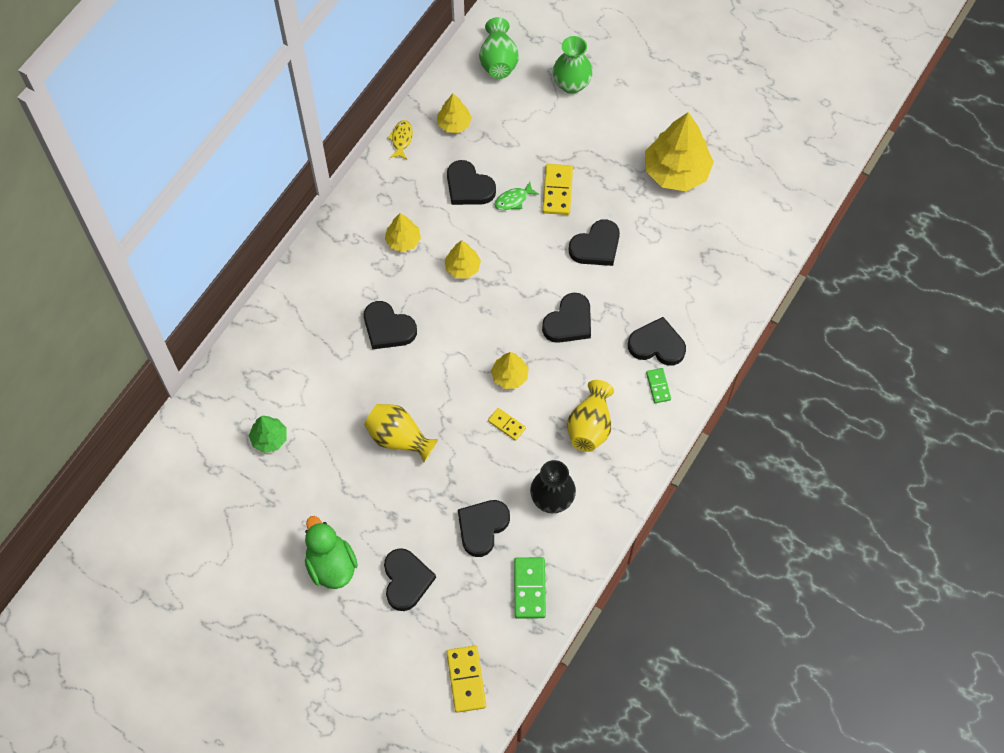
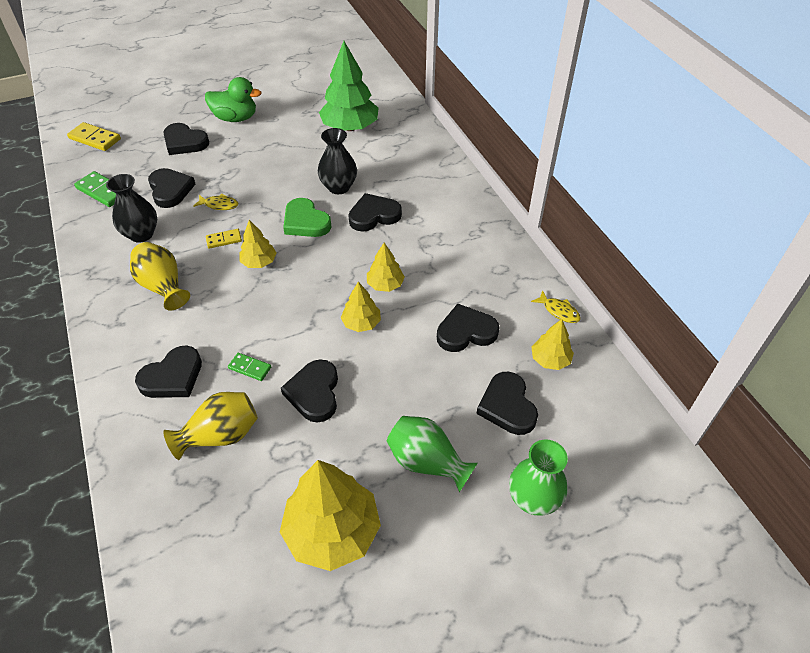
camera: 125 degrees right, 15 degrees down
green tree [249,416,287,453] -> green tree [319,41,379,131], size x1.94
yellow vase [364,404,438,462] -> yellow vase moved to [163,392,258,460]
yellow tree [385,213,421,252] -> yellow tree moved to [341,281,381,332]
green vase [479,17,519,79] -> green vase moved to [387,416,478,492]
green fish [494,181,539,210] -> none
yellow domino [542,164,573,215] -> none
black heart [542,293,591,343] -> black heart moved to [476,372,538,435]
green domino [646,368,671,403] -> green domino moved to [228,353,271,381]
none -> yellow fish [193,194,238,210]
none -> green heart [283,198,332,237]
none -> black vase [318,128,357,194]

